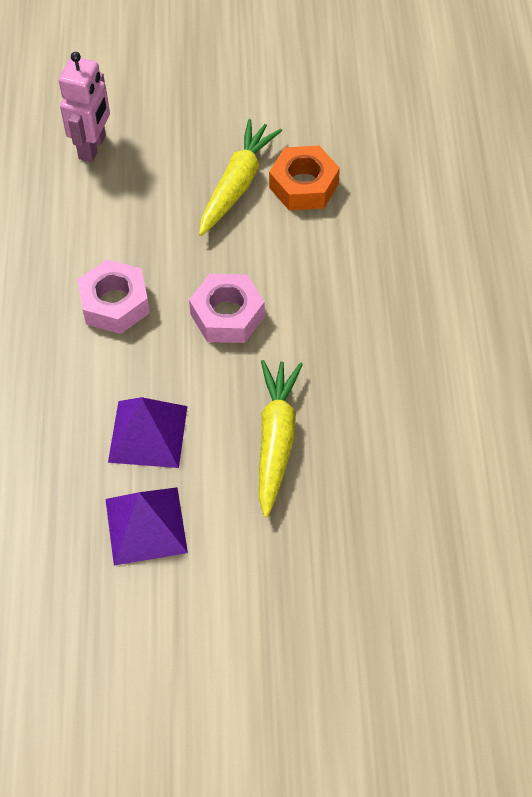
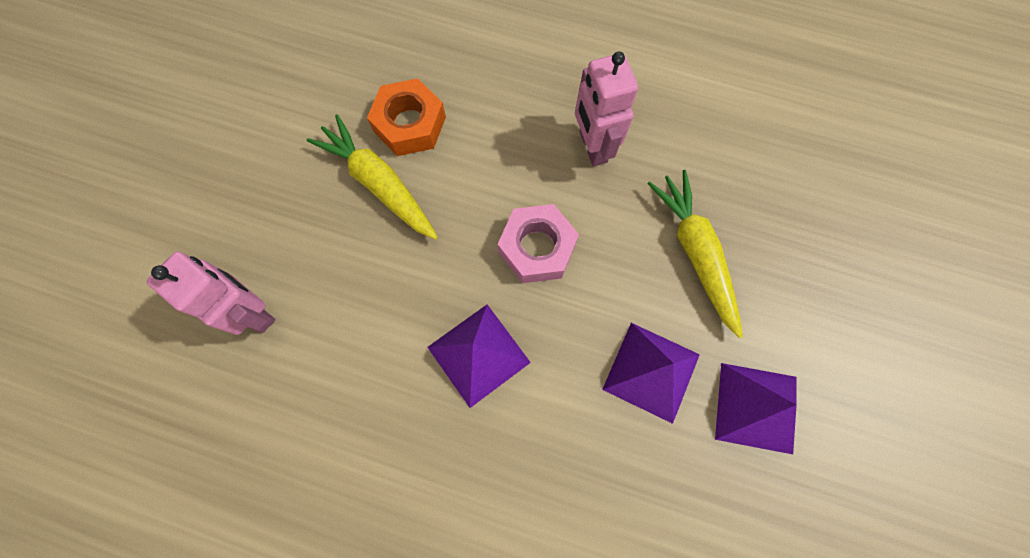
camera: 70 degrees left, 15 degrees up
pink nut [78,259,150,334] -> purple pyramid [427,304,531,408]
yellow carrot [259,360,303,518] -> yellow carrot turned 45 degrees clockwise [647,170,743,338]
none -> pink robot [575,51,638,167]

